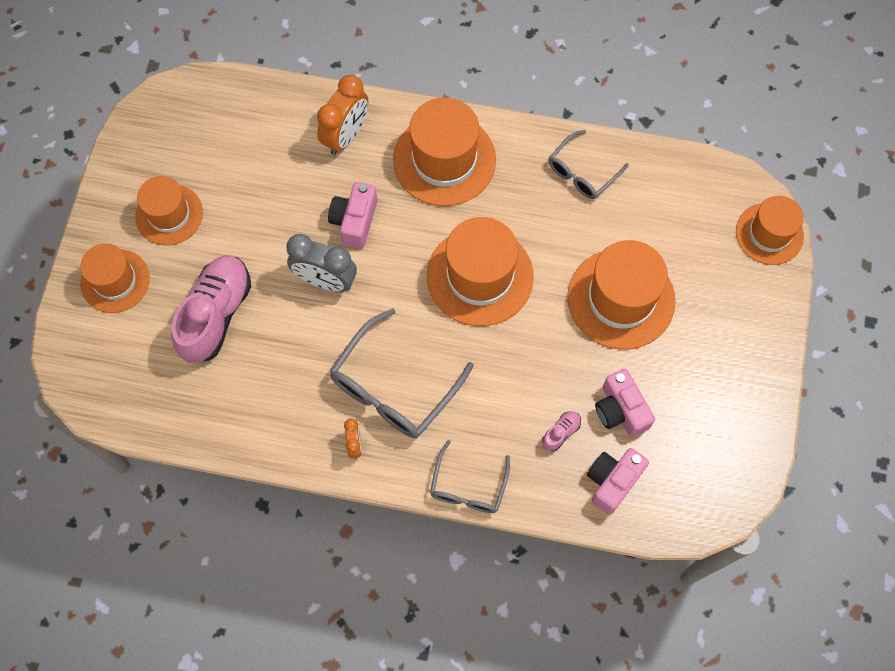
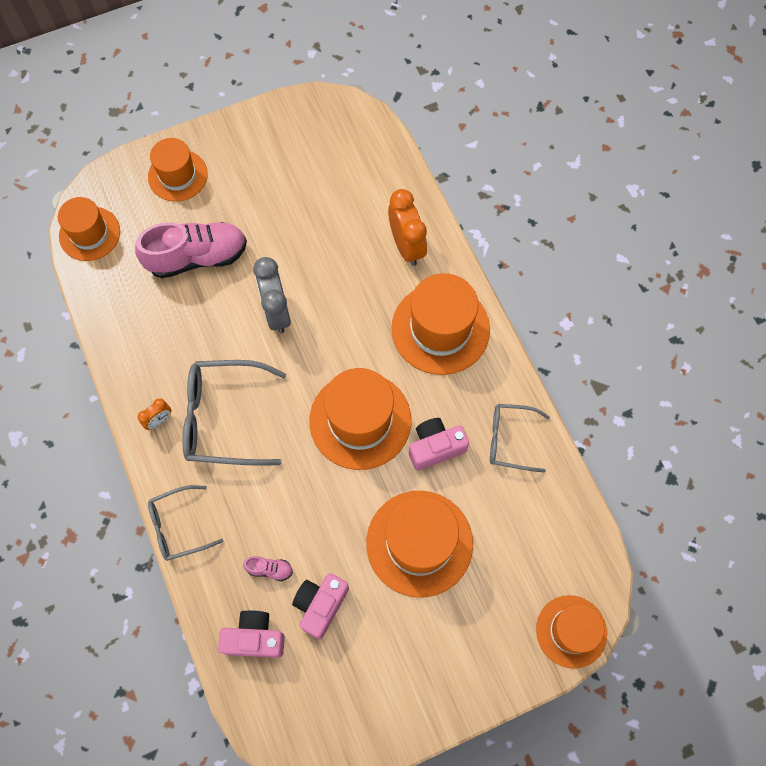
camera: 55 degrees right, 0 degrees up
orange hat [135,176,203,245] -> orange hat moved to [58,197,120,261]
orange clock [317,75,368,155] -> orange clock turned 105 degrees counterclockwise [388,189,427,266]
pink camera [328,182,377,249] -> pink camera moved to [409,418,469,471]

